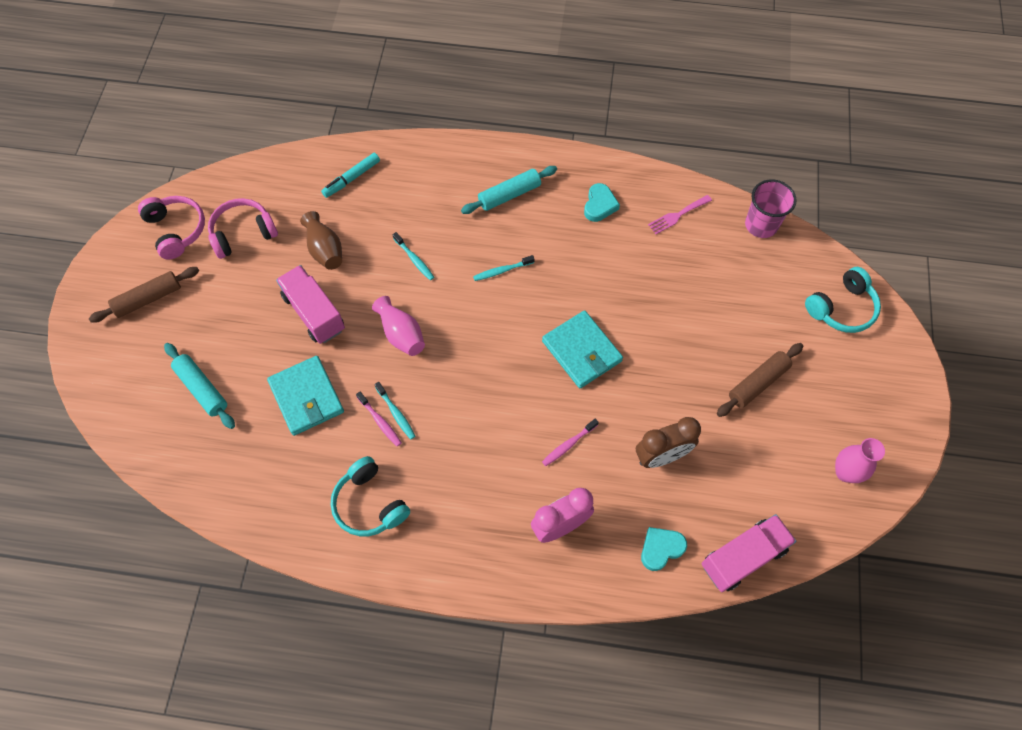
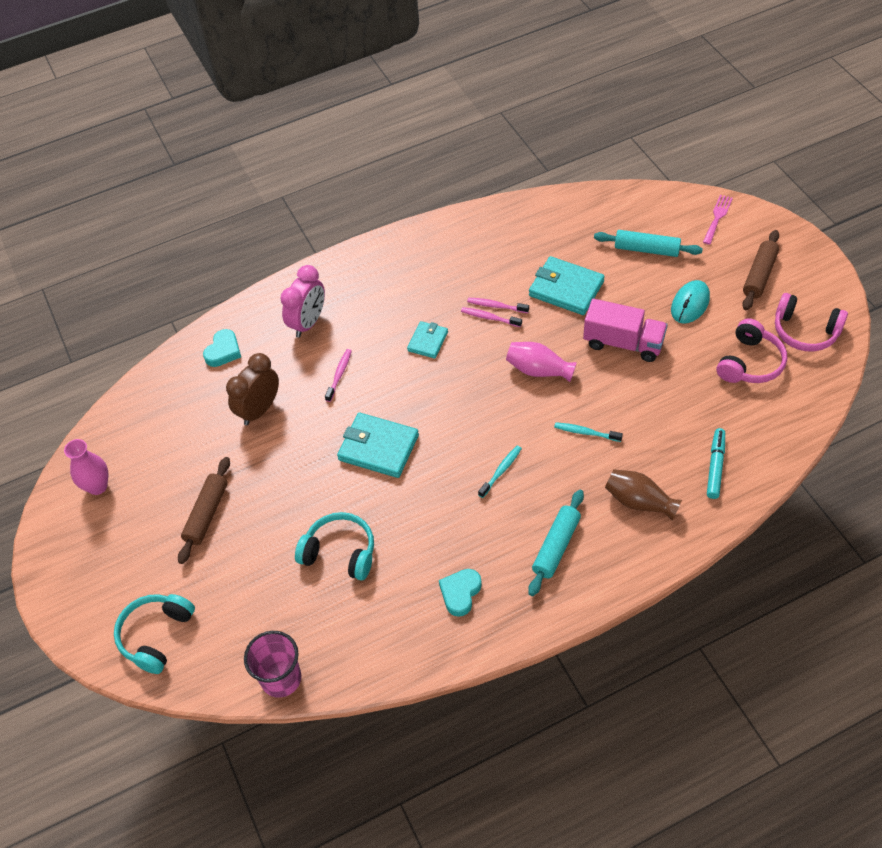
camera: 150 degrees right, 10 degrees down
brown vase [300,211,342,270] -> brown vase moved to [605,469,682,520]
turquoise headphones [330,456,410,536] -> turquoise headphones moved to [295,512,374,581]
turquoise toothbrush [374,382,415,439] -> pink toothbrush [461,307,522,327]
turquoise heart [584,183,620,222] -> turquoise heart turned 45 degrees clockwise [439,569,482,617]
pink fork [648,195,712,234] -> pink fork moved to [703,195,733,245]
pink truck [701,514,796,592] -> none
none -> turquoise wallet [407,321,448,359]
none -> turquoise mouse [671,280,710,324]

